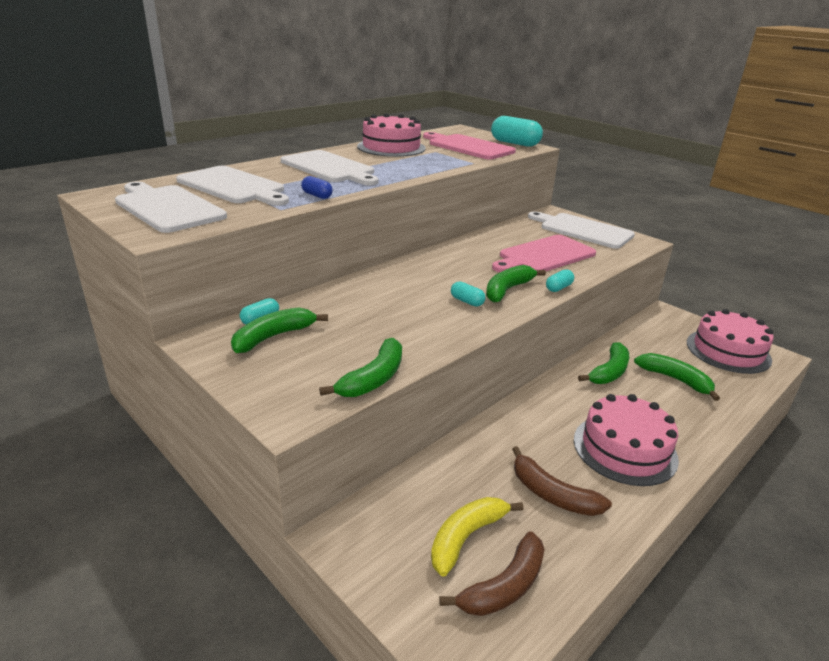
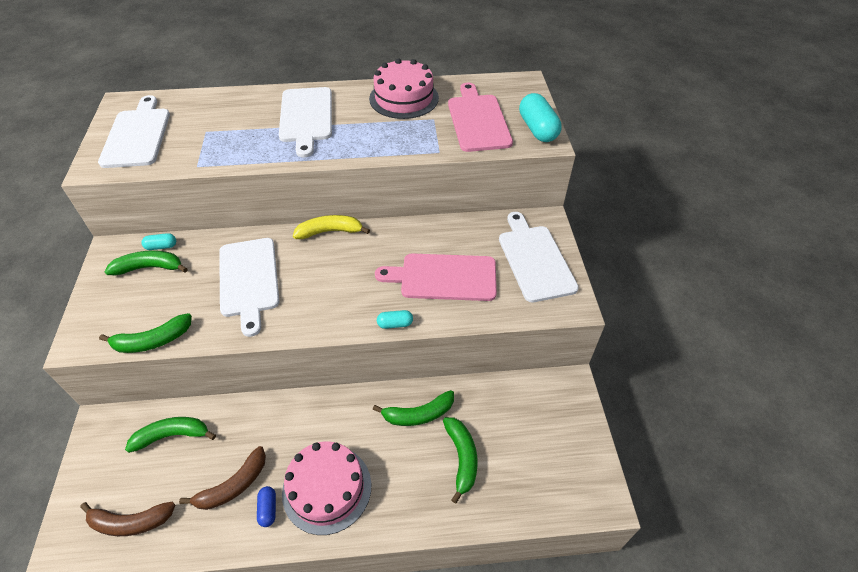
camera: 40 degrees right, 20 degrees up
white cutting board [176,166,289,206] -> white cutting board moved to [219,238,280,337]
blue capsule [301,176,333,199] -> blue capsule moved to [257,486,276,527]
yellow banana [431,497,523,576] -> yellow banana moved to [293,215,370,239]
turquoise capsule [451,281,486,307] -> none
green banana [486,265,546,303] -> green banana moved to [125,417,216,453]
brown banana [512,446,612,516] -> brown banana turned 120 degrees counterclockwise [179,446,266,510]
pink cake [687,309,774,374] -> none

